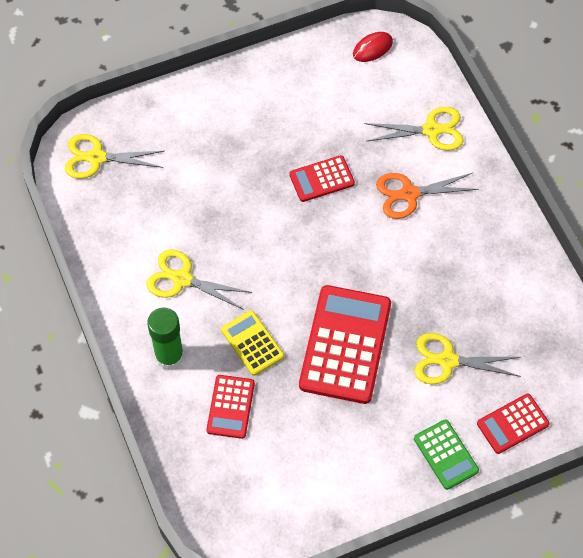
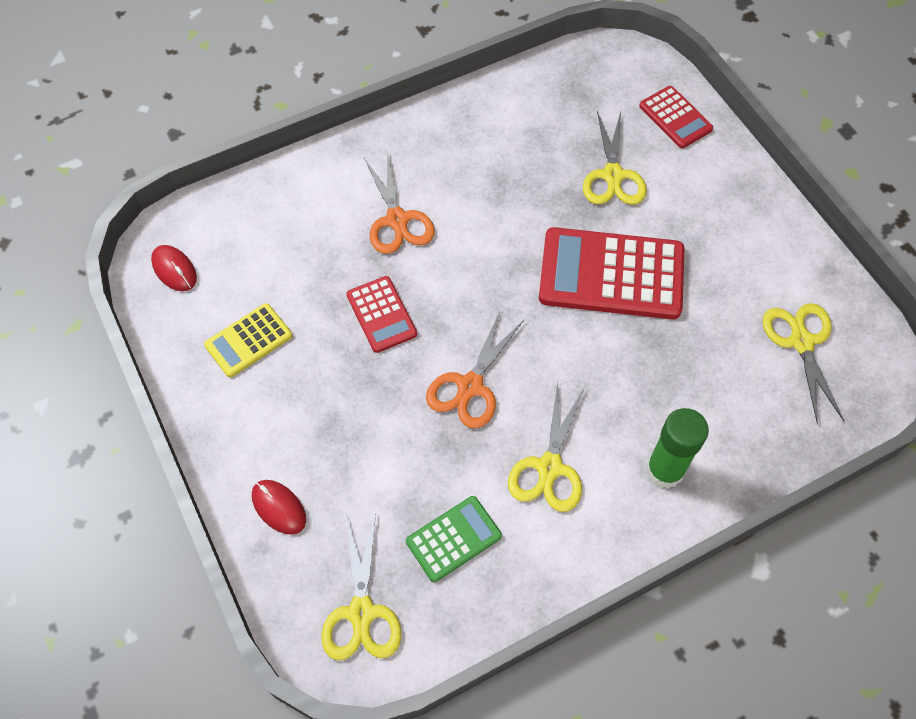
camera: 95 degrees left, 0 degrees up
red calculator [206,375,255,439] -> none
yellow calculator [221,310,284,376] -> yellow calculator moved to [204,303,292,377]
yellow scissors [365,107,464,151] -> yellow scissors moved to [762,303,844,424]
green calculator [414,419,479,490] -> green calculator moved to [406,496,502,582]
none -> red mouse [252,480,306,535]
none -> orange scissors [426,311,524,428]

